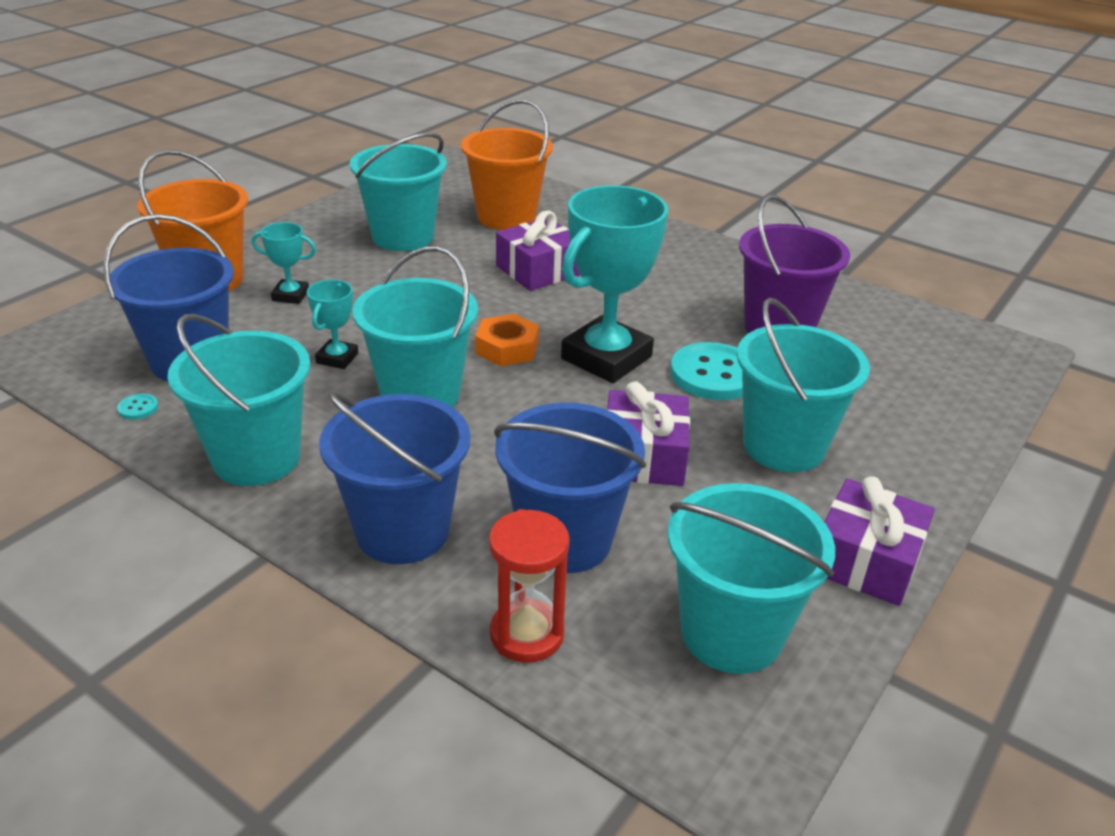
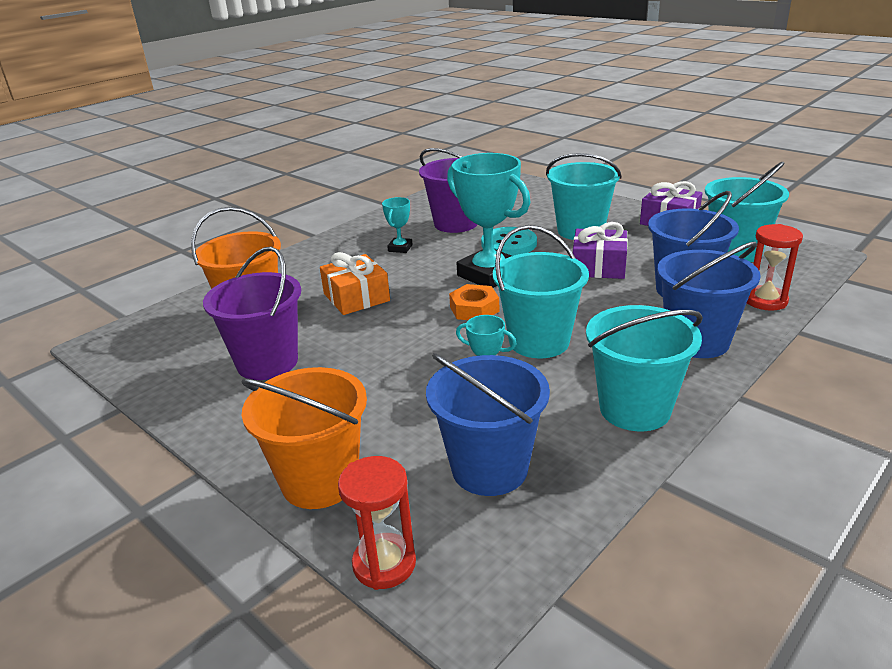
camera: 80 degrees left, 5 degrees down
turquoise button [117,394,158,420] -> none
turquoise trophy [252,222,316,304] -> turquoise trophy moved to [382,197,413,253]
turquoise bucket [350,132,447,251] -> purple bucket [203,247,301,380]
purple gift [496,210,580,291] -> orange gift [320,252,390,315]
none -> red hourglass [338,456,416,590]

